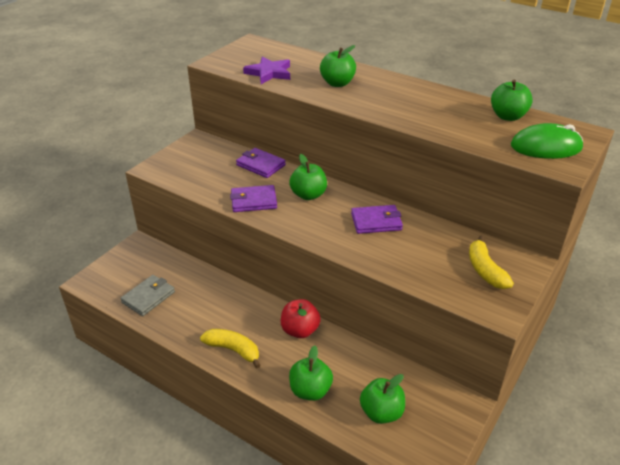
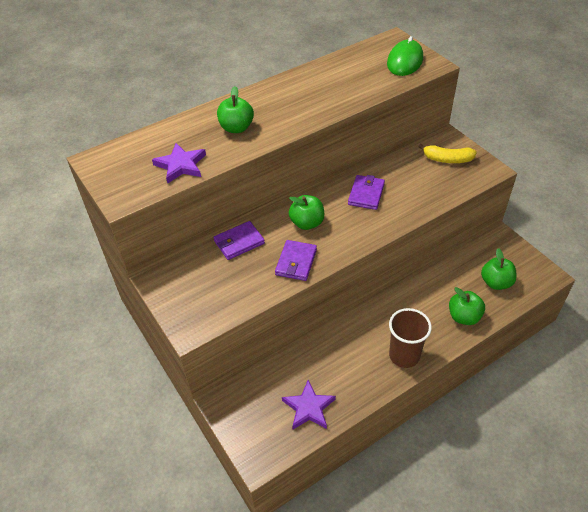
camera: 65 degrees left, 10 degrees up
grey wallet [120,275,175,316] -> purple star [282,380,336,429]
yellow banana [200,329,261,369] -> brown cup [389,308,432,368]
red apple [281,299,321,338] -> none
green apple [491,80,533,121] -> none

